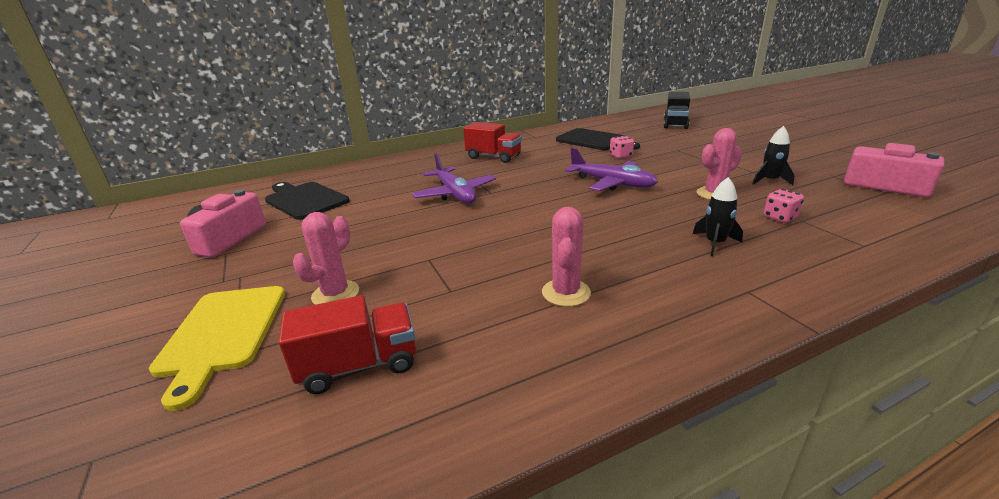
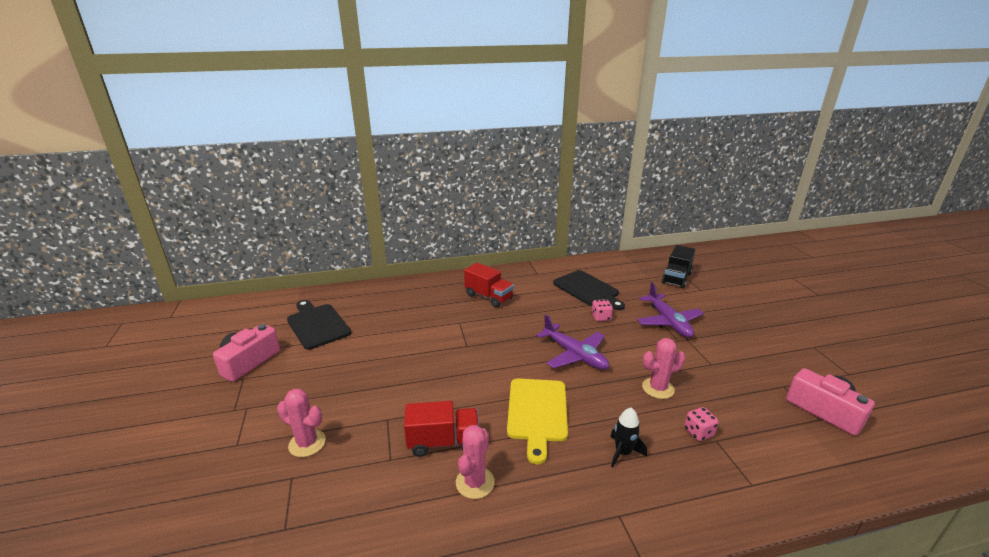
camera: 10 degrees right, 0 degrees up
yellow cutting board [149,286,285,411] -> yellow cutting board moved to [507,379,568,464]
red truck [279,295,416,394] -> red truck moved to [404,401,479,457]
pink cactus [293,212,359,305] -> pink cactus turned 75 degrees clockwise [277,389,326,457]
purple plane [412,153,496,204] -> purple plane moved to [637,282,704,338]
black rocket [752,126,795,185] -> none

